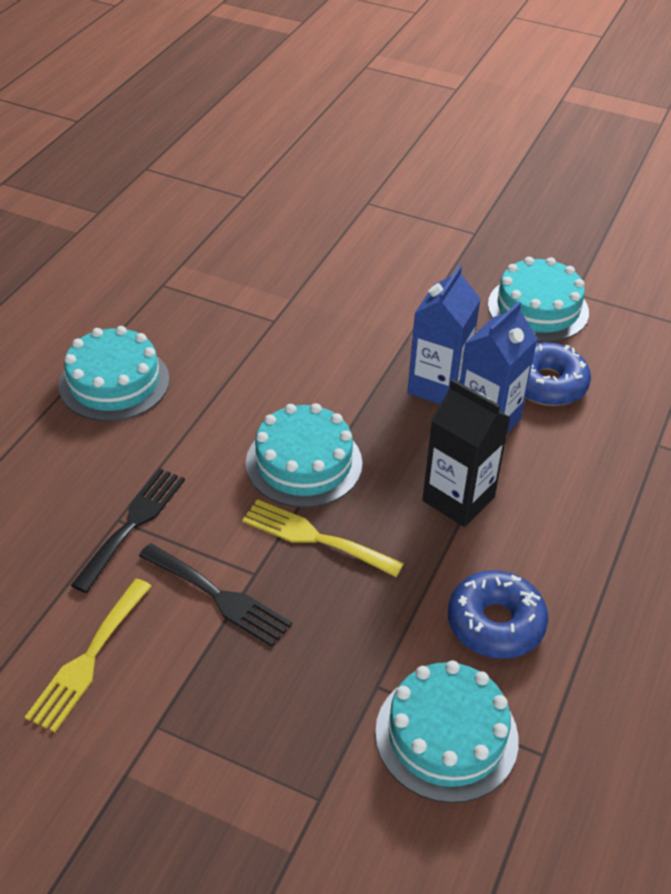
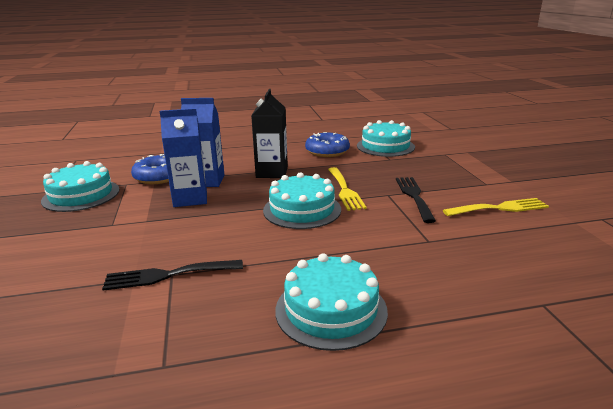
camera: 125 degrees left, 20 degrees down
black fork [71,468,185,593] -> black fork moved to [102,260,243,291]

